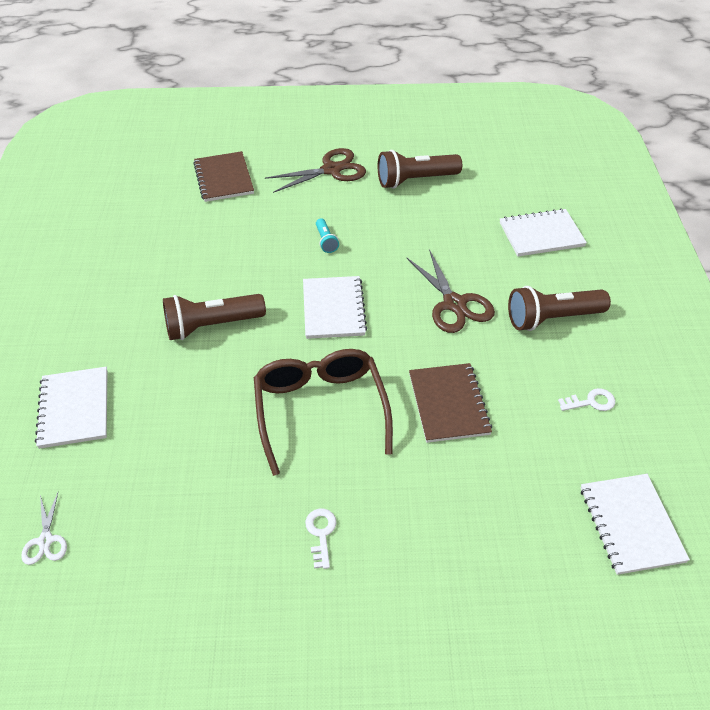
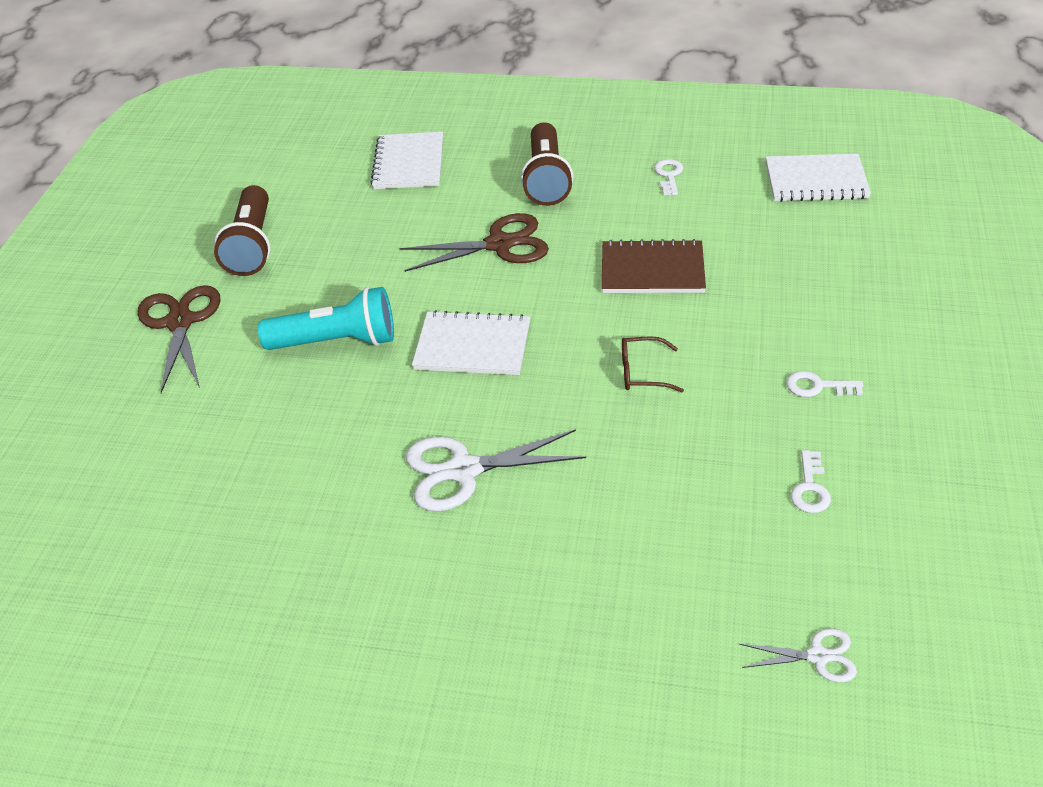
camera: 75 degrees left, 5 degrees down
white notebook [35,367,108,449] -> none
brown flashlight [163,294,266,340] -> white scissors [406,429,586,511]
brown notebook [193,151,254,202] -> none
brown glasses [254,349,393,476] -> brown glasses [622,336,684,392], size x0.43
turquoise flashlight [316,218,339,253] -> turquoise flashlight [258,287,394,350], size x2.06
none -> white key [790,450,831,513]

